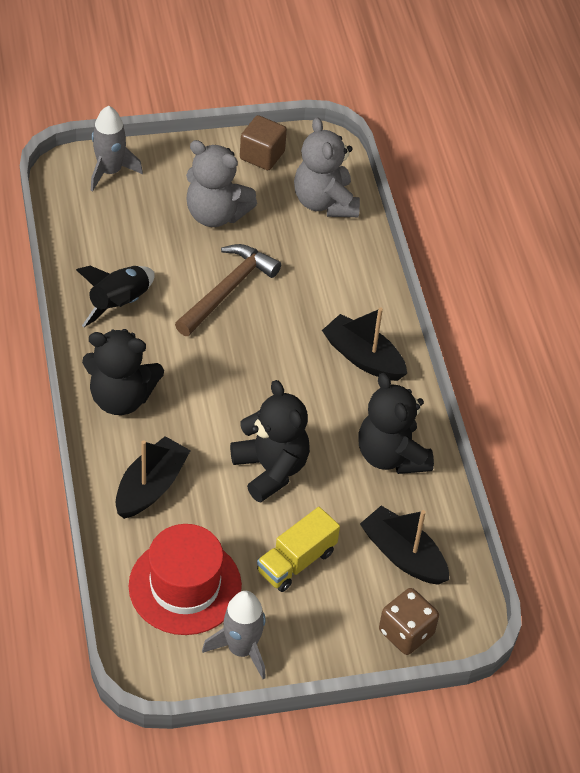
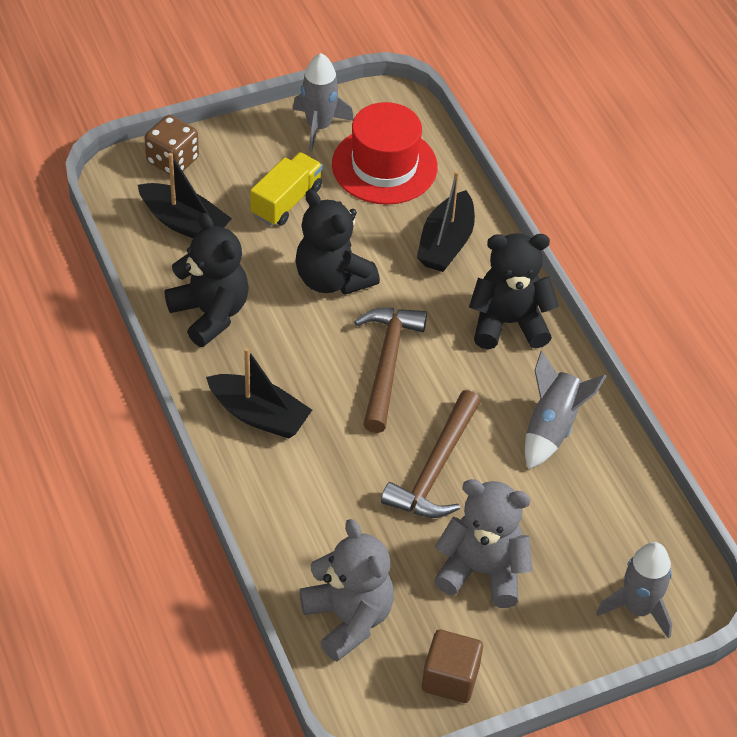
camera: 170 degrees right, 0 degrees up
black rocket [76,266,155,327] -> grey rocket [525,351,606,469]
none -> brown hammer [354,308,427,433]

